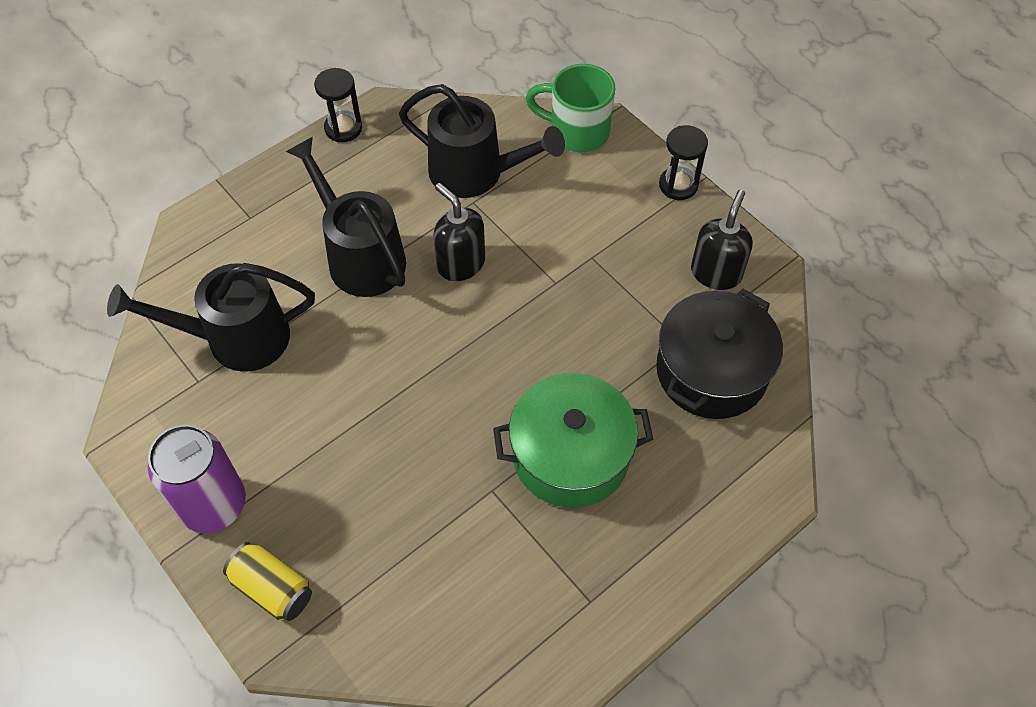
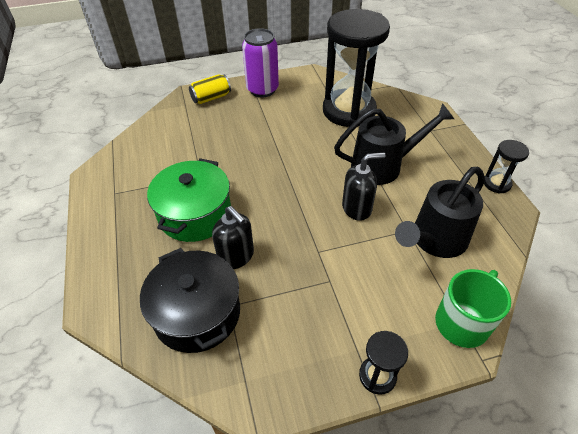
camera: 115 degrees right, 10 degrees down
black watering can [107,263,315,372] -> black hourglass [323,9,390,127]
black soap dispenser [691,189,753,290] -> black soap dispenser moved to [212,206,254,269]

